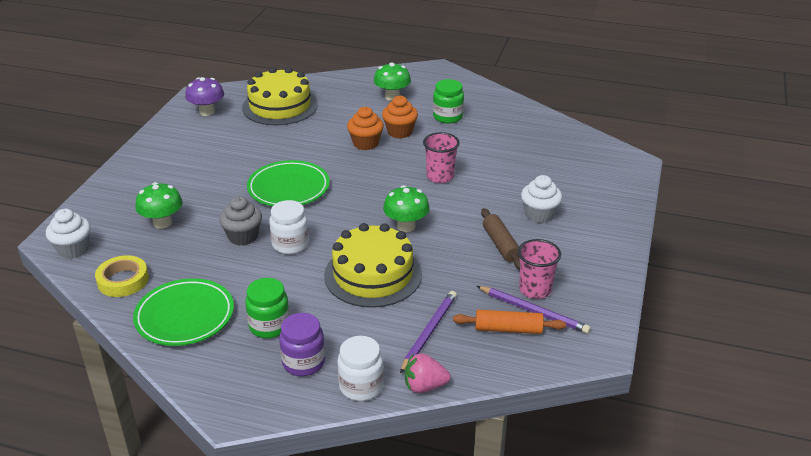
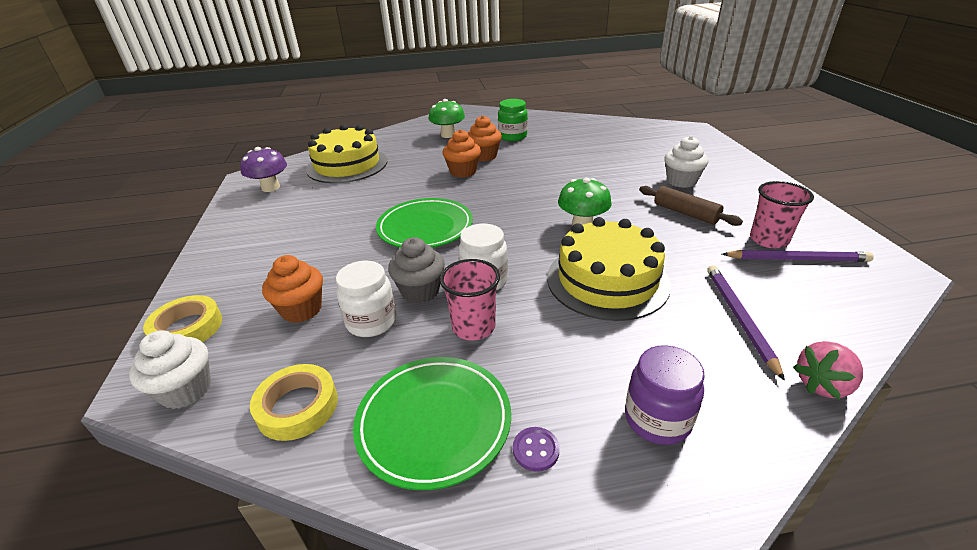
camera: 25 degrees left, 0 degrees up
green mushroom [135,182,183,229] -> orange cupcake [262,255,323,323]
green jar [245,278,290,338] -> none
white jar [337,336,384,401] -> white jar moved to [336,260,396,337]
pink cup [423,132,460,183] -> pink cup moved to [440,259,500,340]
orange rolling pin [453,310,566,334] -> none
none -> yellow tape [143,295,222,342]
none -> purple button [513,427,560,472]

